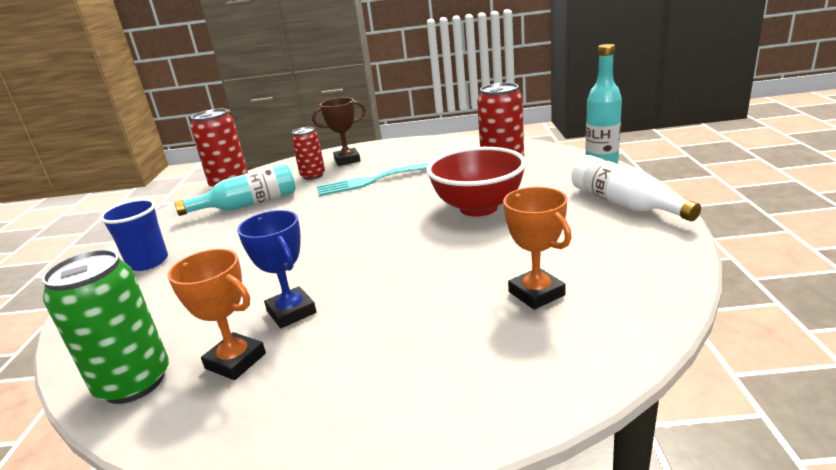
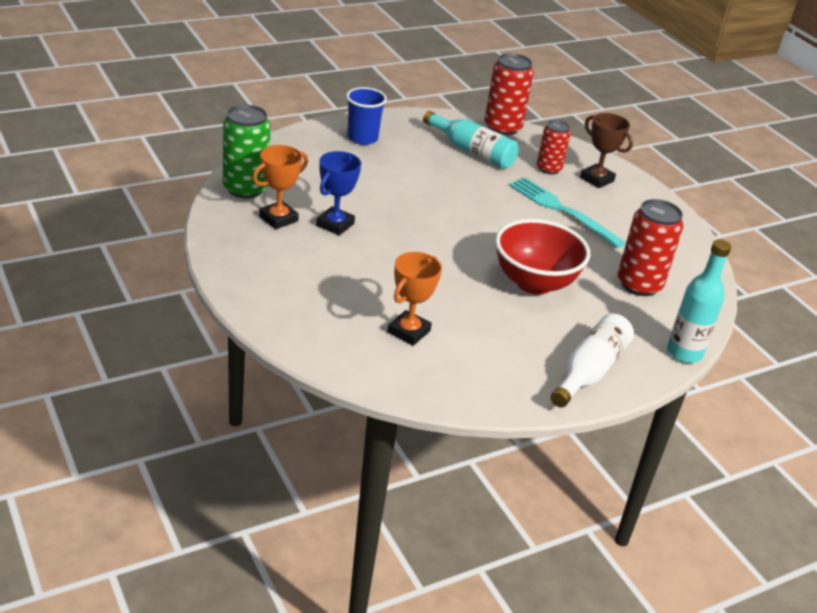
camera: 55 degrees right, 10 degrees up
orange trophy [167,249,266,380] -> orange trophy turned 45 degrees clockwise [253,145,308,229]

